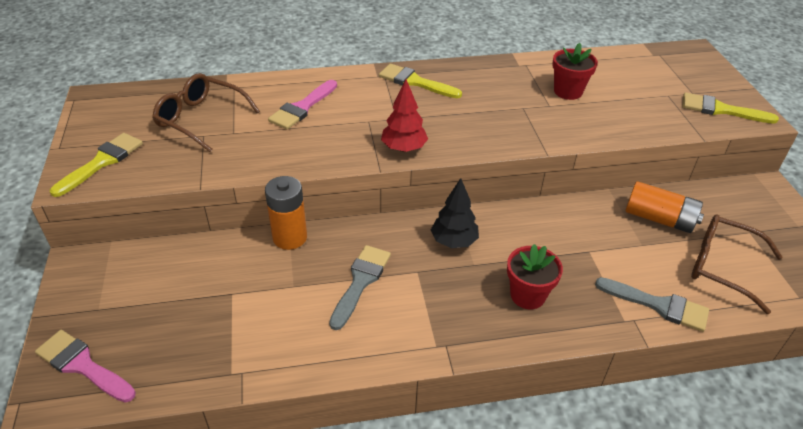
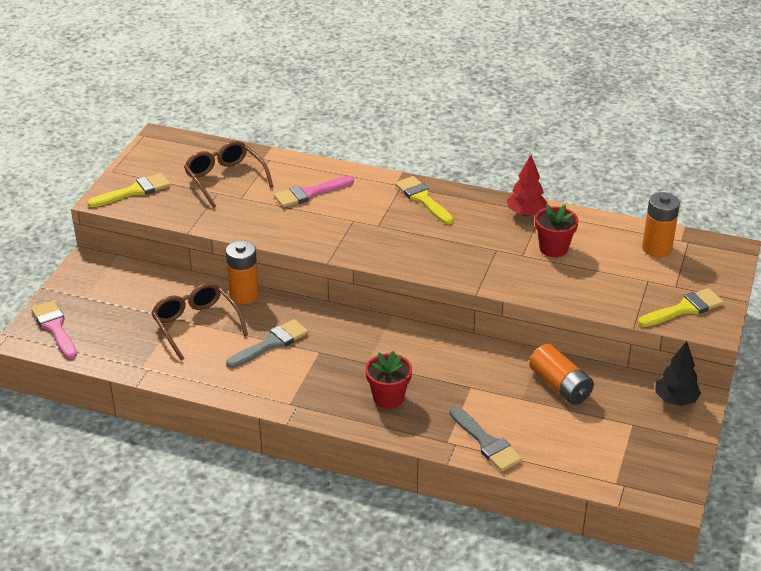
camera: 30 degrees right, 5 degrees down
red tree [381,79,428,152] -> red tree moved to [507,155,548,217]
black tree [431,178,479,248] -> black tree moved to [655,341,701,406]
yellow brush [682,92,779,124] -> yellow brush turned 105 degrees clockwise [638,288,724,327]
brown glasses [691,215,783,314] -> brown glasses moved to [151,283,248,361]
none -> orange battery [642,192,680,257]

